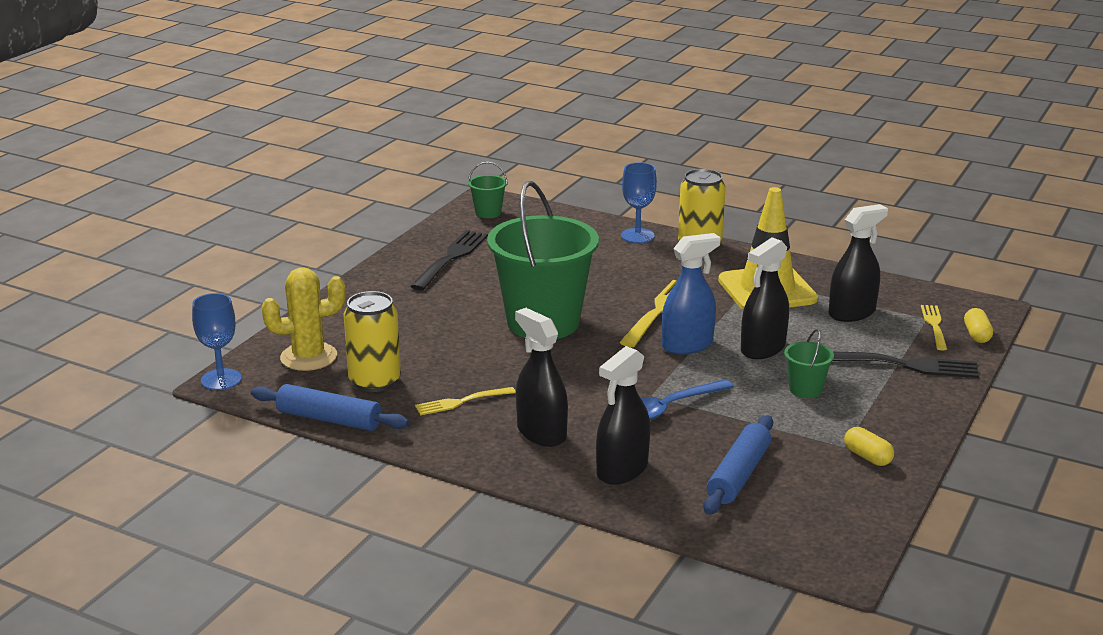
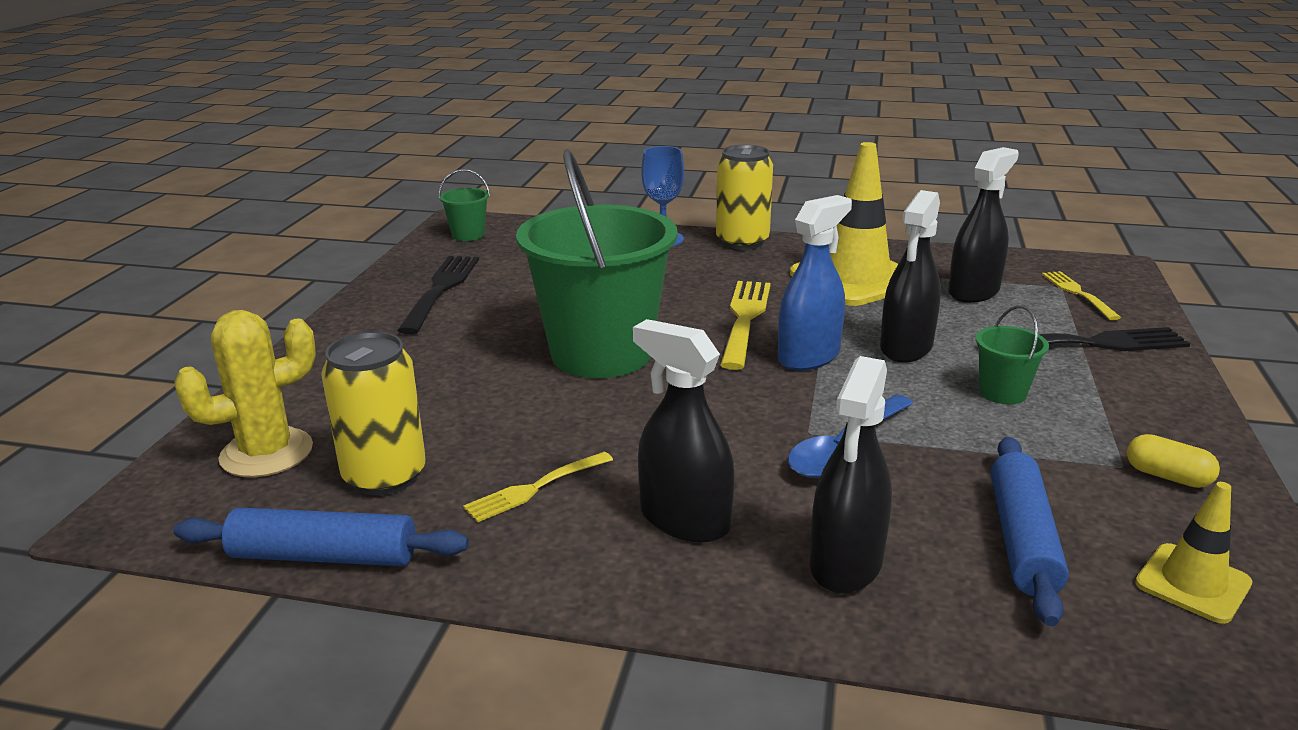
camera: 15 degrees left, 0 degrees up
blue goblet [192,293,242,390] -> none
yellow capsule [964,308,993,343] -> none
none -> yellow traffic cone [1135,482,1252,624]

